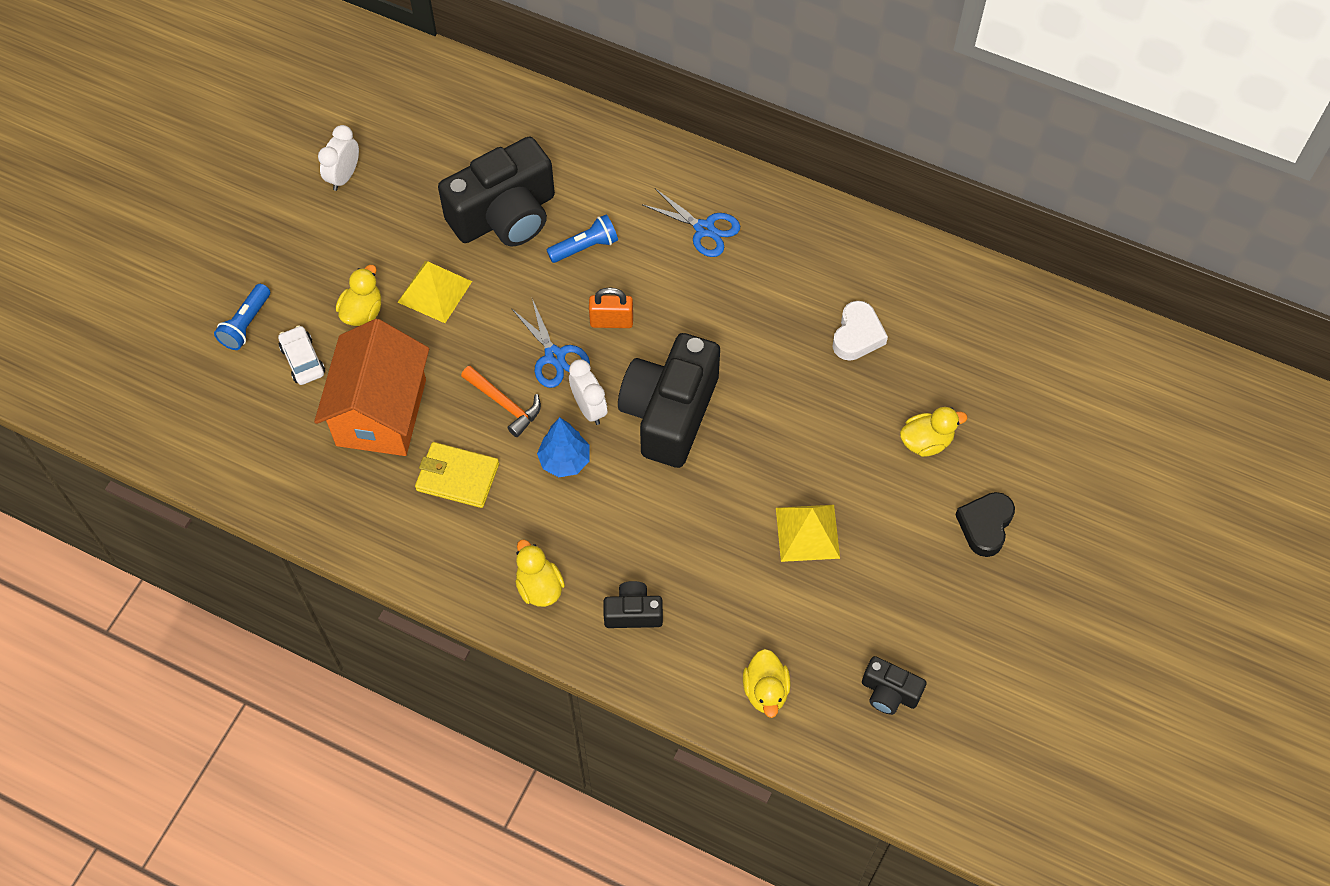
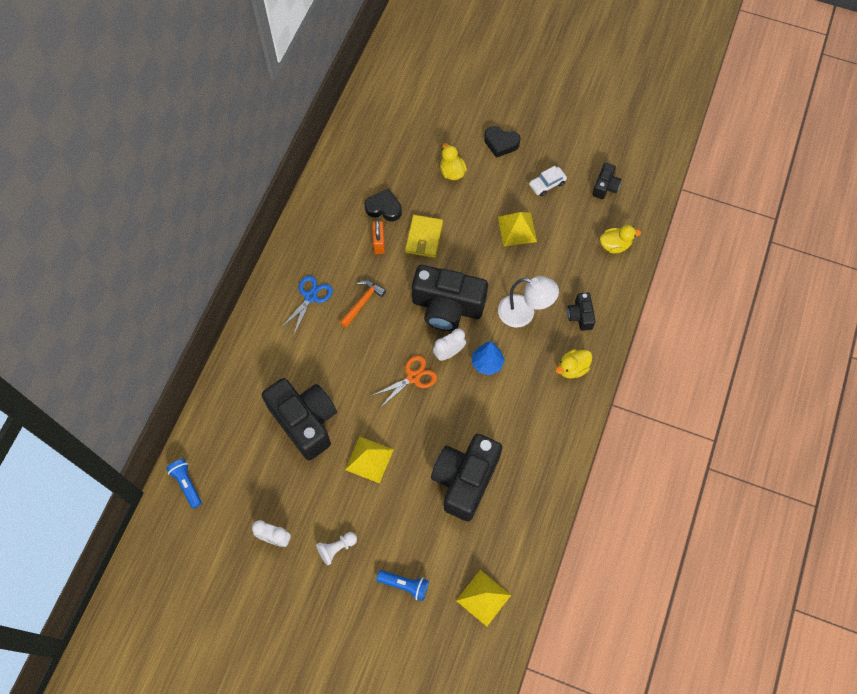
camera: 95 degrees left, 5 degrees up
white car [278,325,325,385] -> white car moved to [529,166,567,196]
orange house [314,319,429,456] -> black camera [431,434,502,521]
yellow duck [336,265,381,326] -> none
yellow wallet [415,442,499,508] -> yellow wallet moved to [405,215,443,258]
orange hammer [461,366,541,437] -> orange hammer moved to [340,280,386,328]
blue scissors [511,299,590,388] -> orange scissors [371,355,437,408]
blue flashlight [547,215,618,263] -> blue flashlight moved to [166,459,202,508]
orange padlock [589,288,633,328] -> orange padlock moved to [372,220,385,254]
white heart [833,301,888,361] -> black heart [364,189,402,221]
none -> white pawn [316,532,357,566]
none -> yellow pyramid [456,570,511,626]
none -> white lamp [498,276,559,327]

